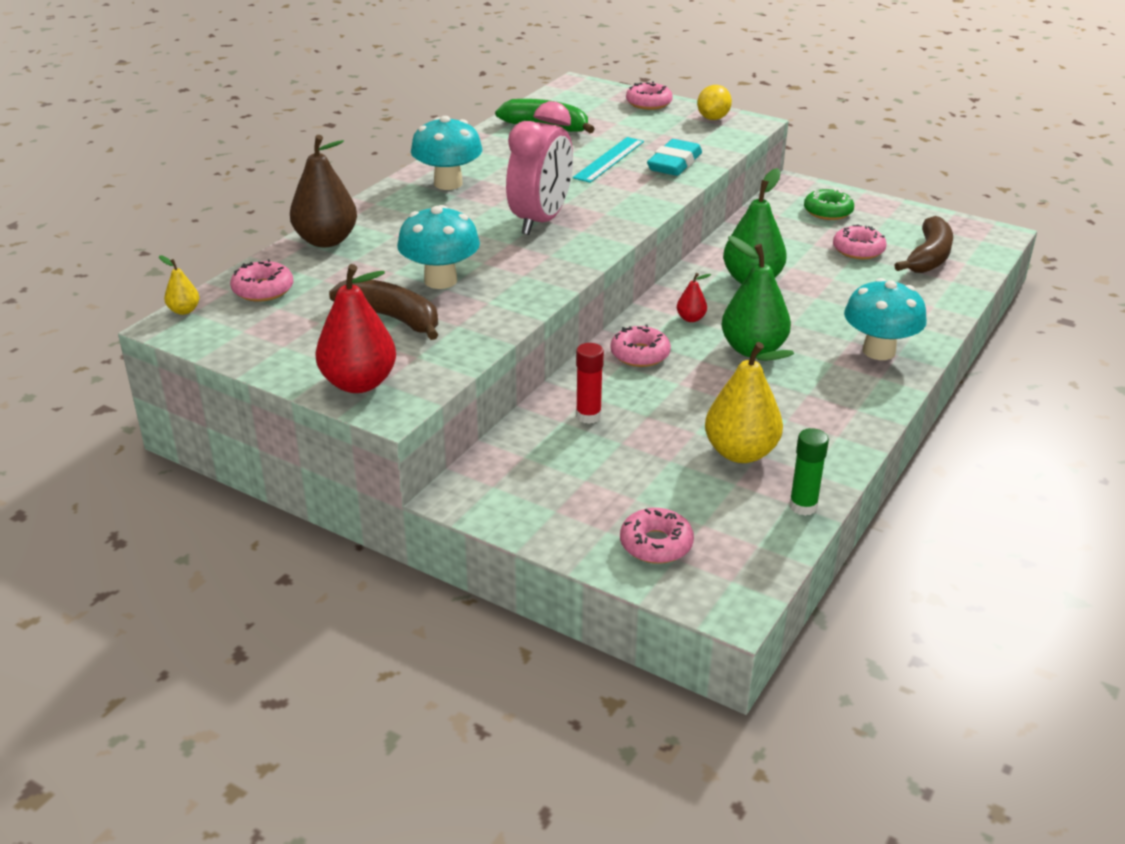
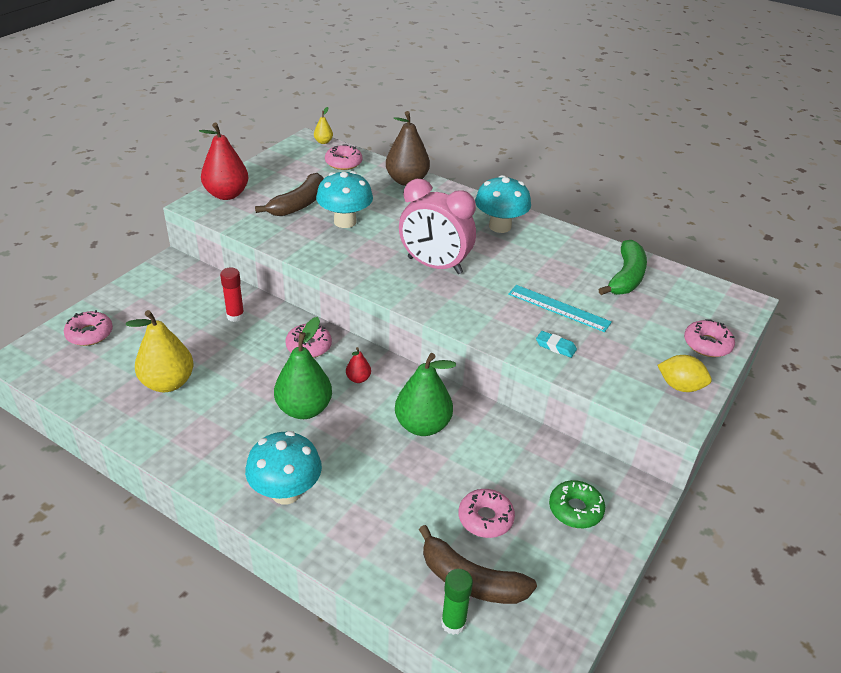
camera: 90 degrees right, 5 degrees up
turquoise eraser [647,139,702,176] -> turquoise eraser [536,331,577,358], size x0.54
green glue stick [789,428,829,516] -> green glue stick moved to [441,569,473,635]

